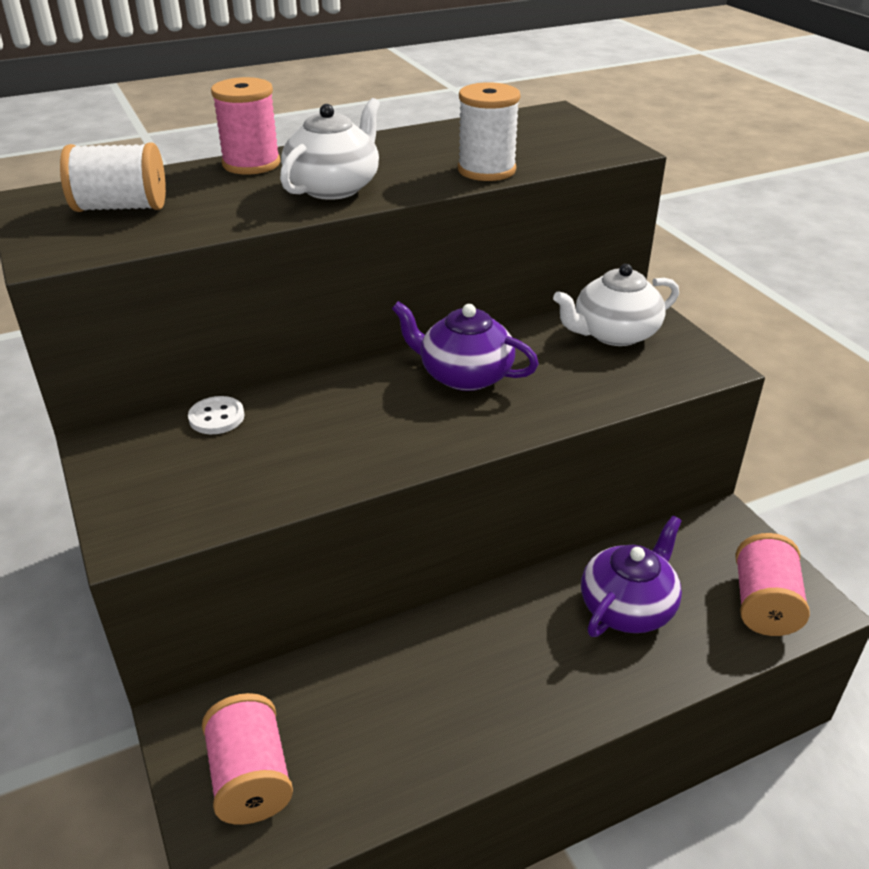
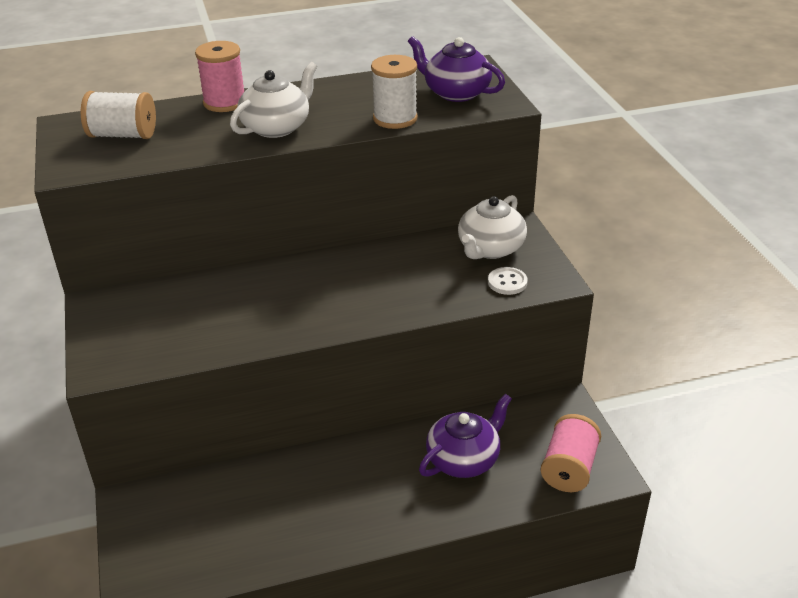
camera: 10 degrees right, 0 degrees up
white button [188,396,244,434] -> white button moved to [488,267,528,295]
pink spool [202,693,293,824] -> none
purple teapot [392,301,539,391] -> purple teapot moved to [408,36,505,102]
white teapot [553,264,679,346] -> white teapot turned 45 degrees counterclockwise [458,195,527,259]

